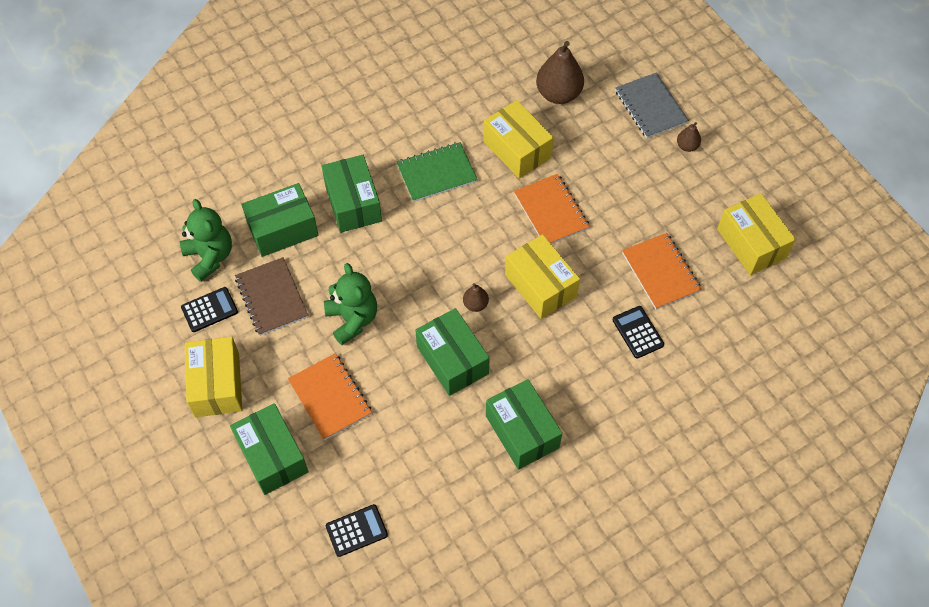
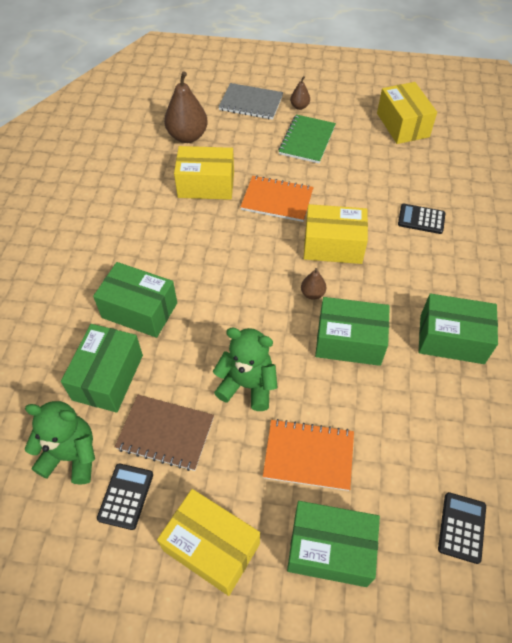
camera: 50 degrees left, 5 degrees down
green notebook [396,142,478,202] -> green notebook moved to [278,114,336,163]
orange notebook [622,233,702,309] -> none
yellow box [717,193,796,275] -> yellow box turned 60 degrees clockwise [377,82,437,144]

